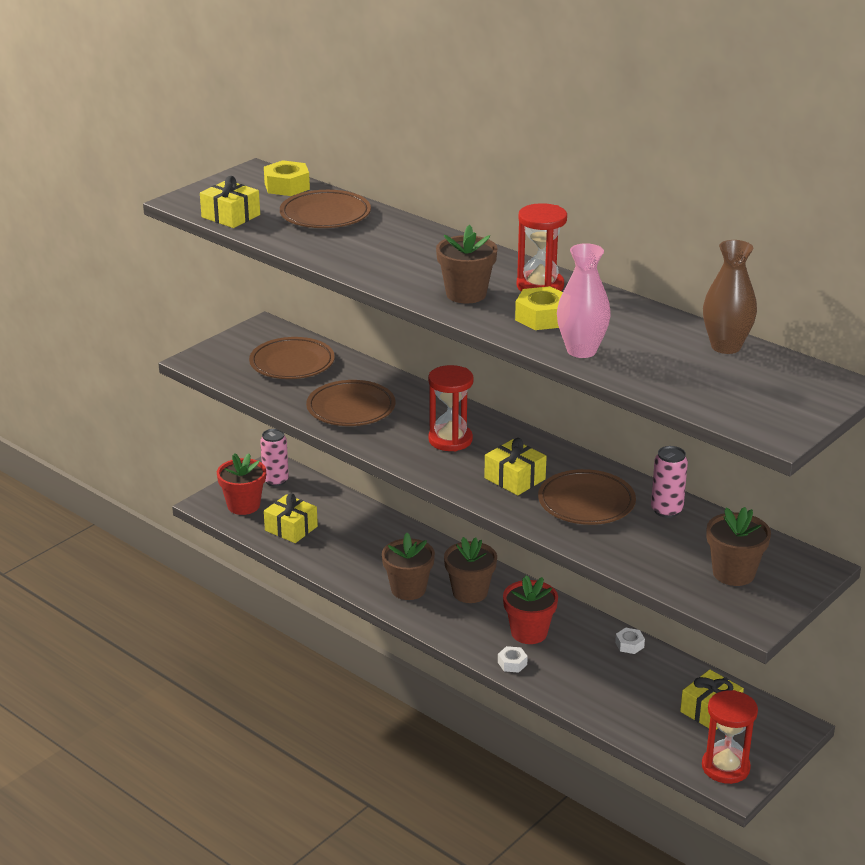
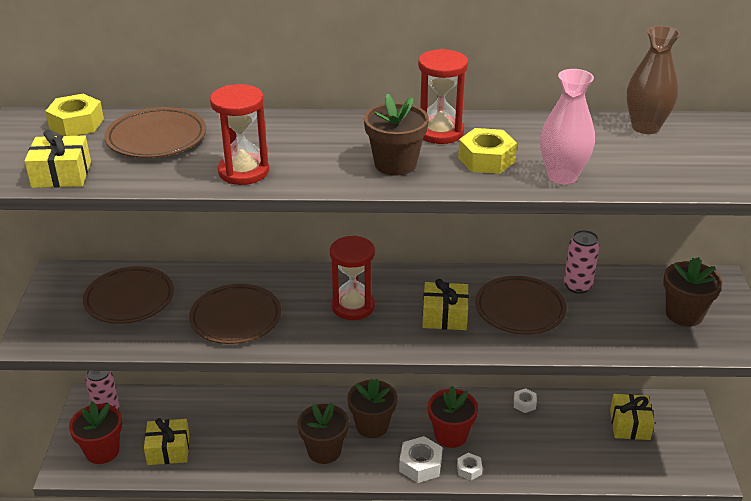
camera: 40 degrees left, 5 degrees up
red hourglass [702,690,758,784] -> red hourglass moved to [210,84,269,185]
none -> white nut [399,436,443,483]

